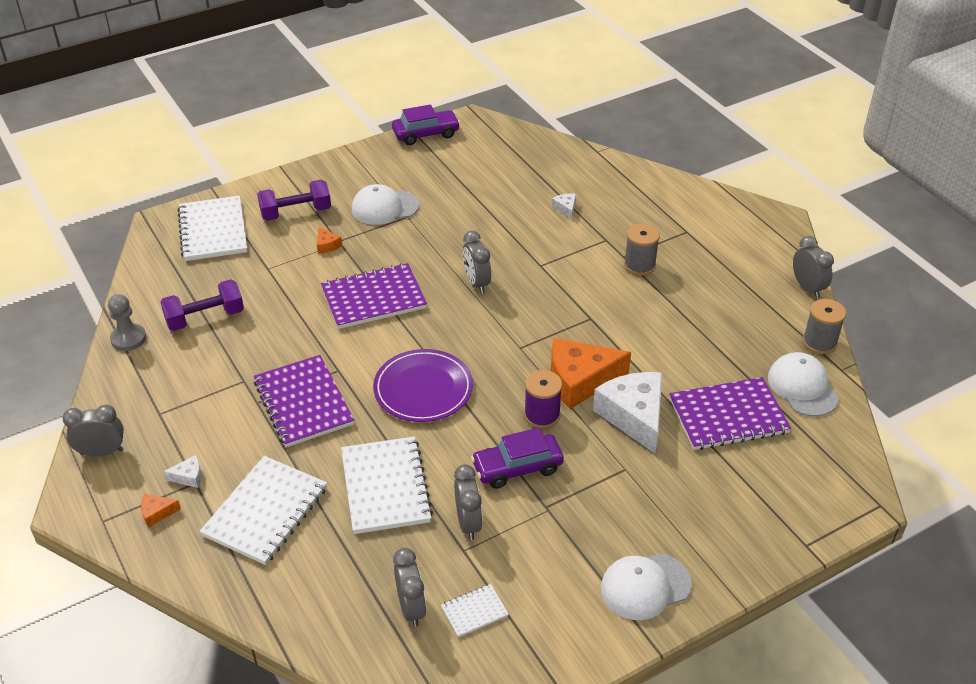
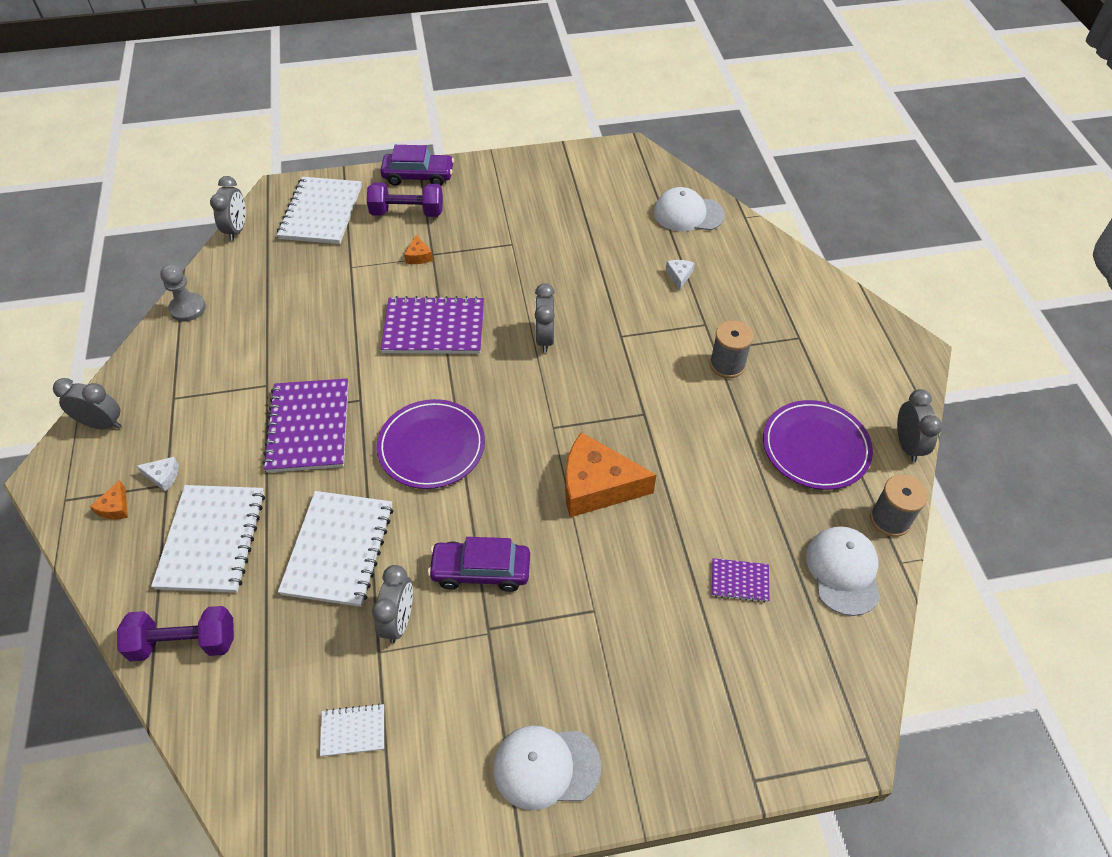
camera: 20 degrees right, 10 degrees up
orange cheese [141,494,181,528] -> orange cheese turned 90 degrees counterclockwise [90,480,128,519]
purple dumbbell [160,279,244,331] -> purple dumbbell moved to [117,606,234,661]
white notebook [199,456,327,565] -> white notebook turned 45 degrees counterclockwise [151,485,265,593]
white cap [352,184,419,225] -> white cap moved to [654,187,725,231]
purple car [392,104,460,145] -> purple car moved to [380,145,454,186]
grey clock [393,548,426,627] -> grey clock moved to [210,176,246,241]
purple spool [524,370,562,428] -> none
white cheese [593,372,662,453] -> none
purple notebook [669,377,791,450] -> purple notebook [712,558,770,603], size x0.48
none -> purple plate [763,400,873,490]

